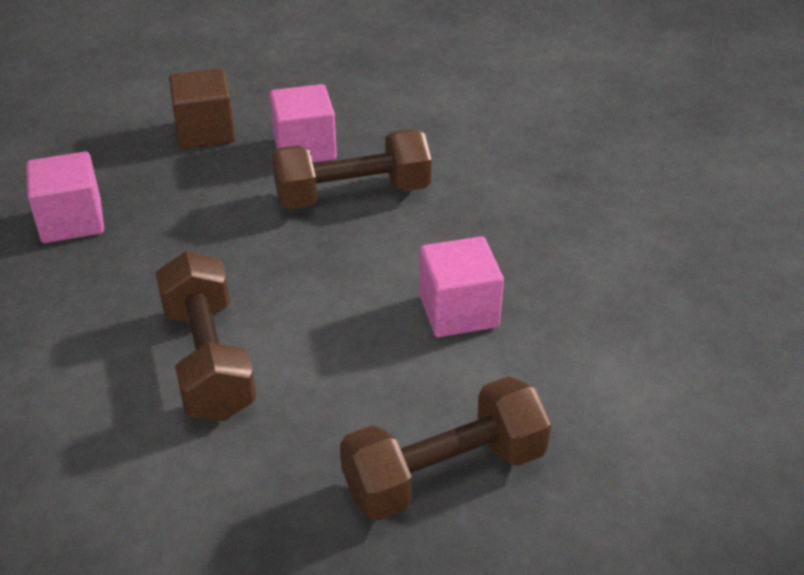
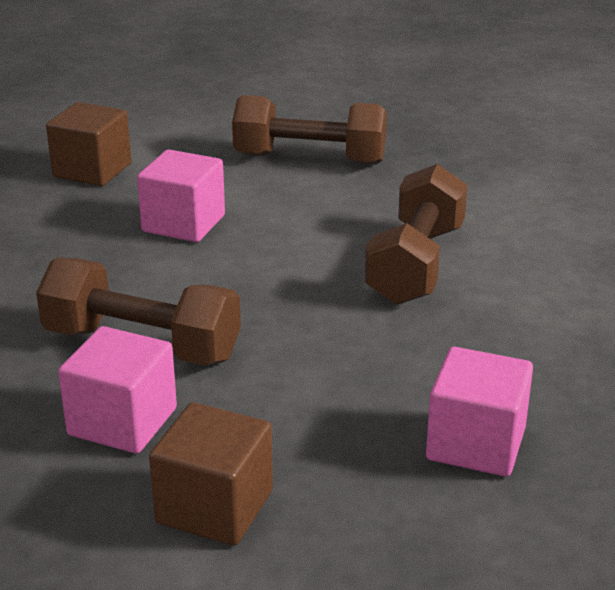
camera: 145 degrees left, 10 degrees down
none -> brown cube [46,102,131,186]

